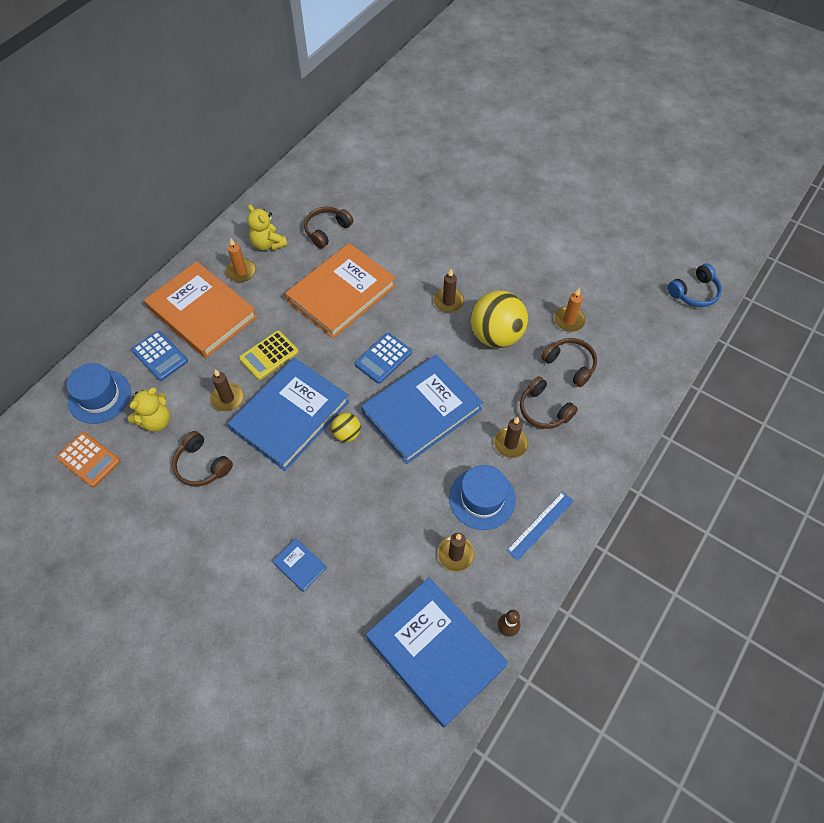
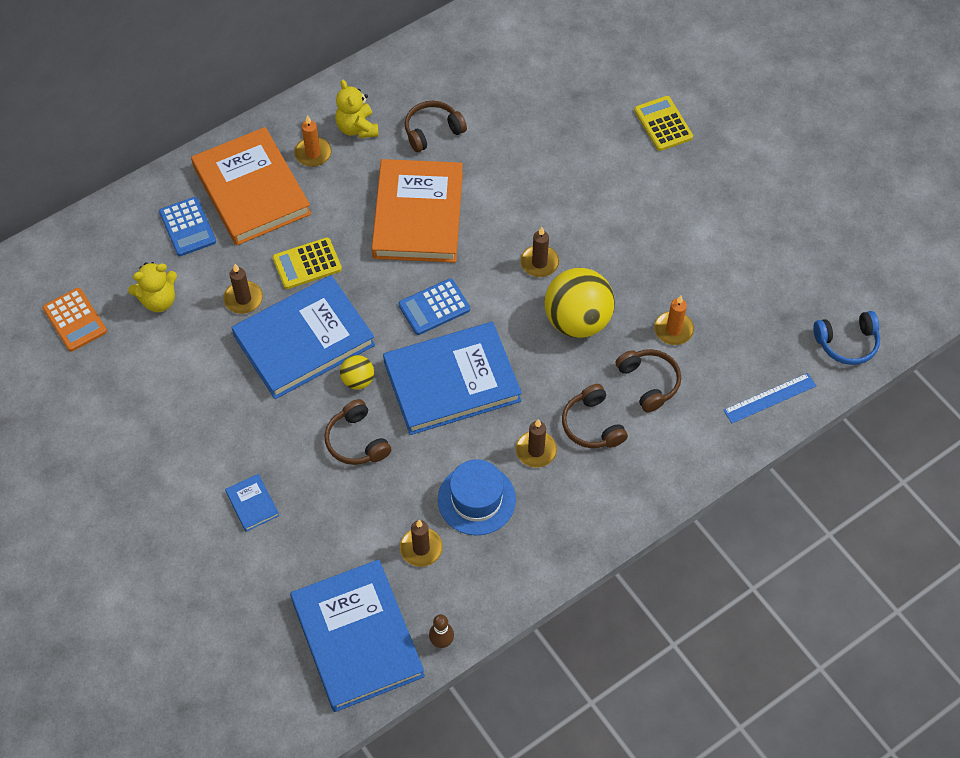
camera: 20 degrees right, 0 degrees up
blue hat [66,363,131,424] -> none
brown headphones [172,431,233,487] -> brown headphones moved to [325,399,391,465]
orange book [285,243,396,339] -> orange book turned 60 degrees counterclockwise [371,159,463,263]
blue ruler [506,492,574,561] -> blue ruler moved to [723,373,816,423]
none -> yellow calculator [634,96,693,151]

